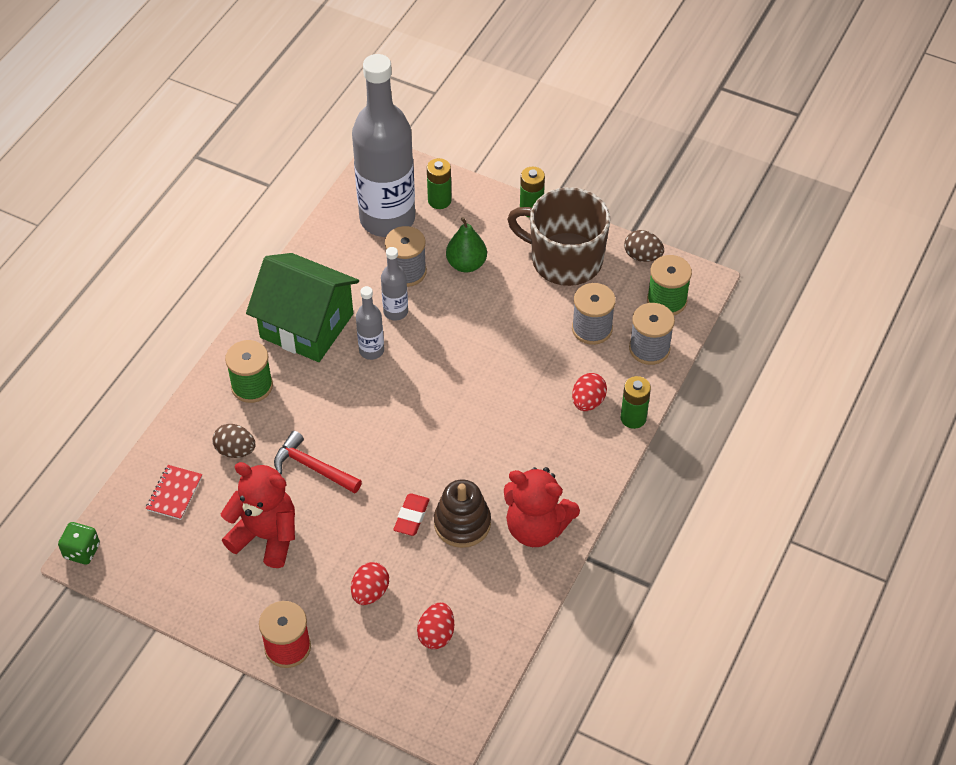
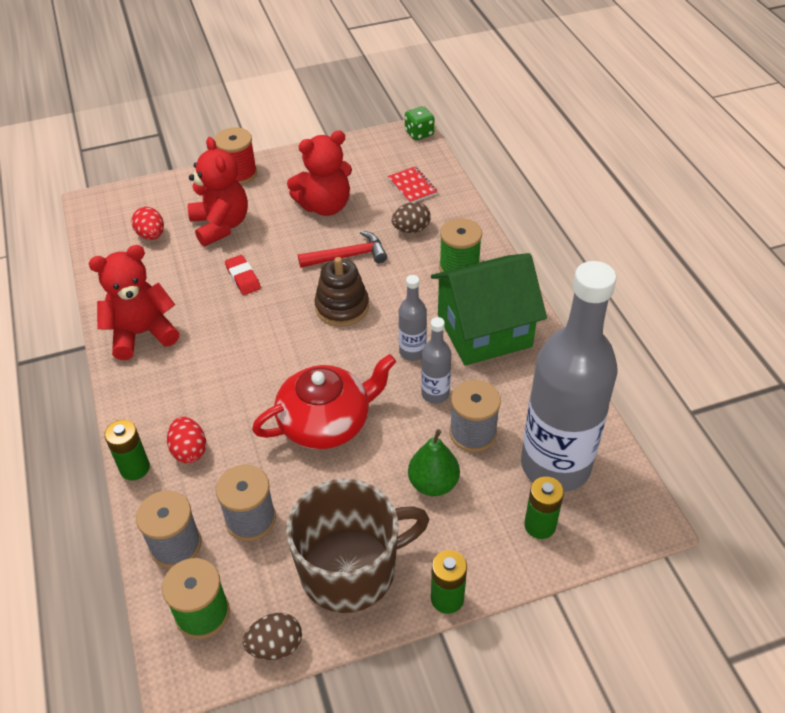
camera: 135 degrees right, 5 degrees down
red egg [351,562,389,605] -> red teddy bear [188,137,248,246]
brown stacking toy [434,480,491,548] -> brown stacking toy moved to [314,257,369,327]
none -> red teapot [252,354,396,449]

